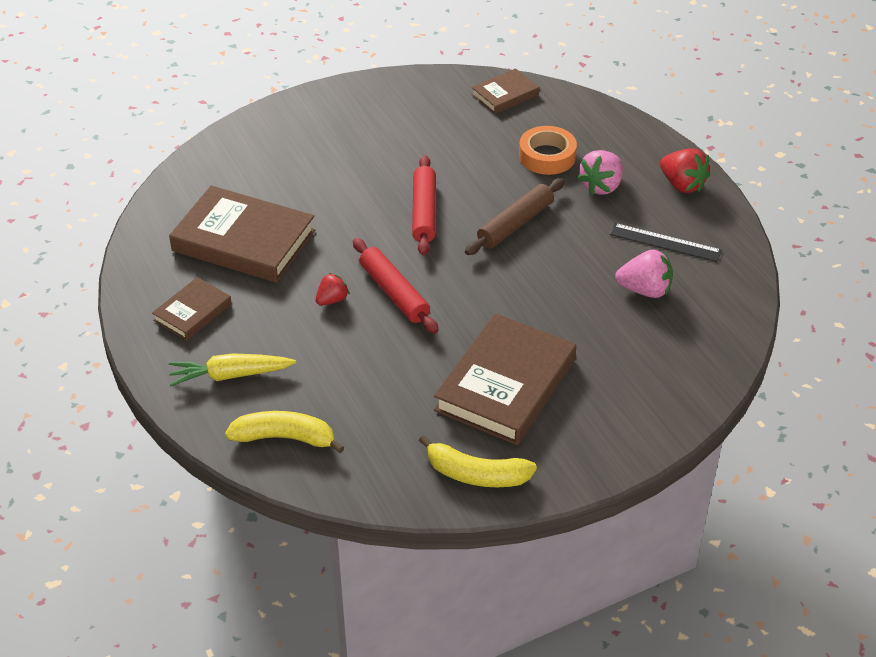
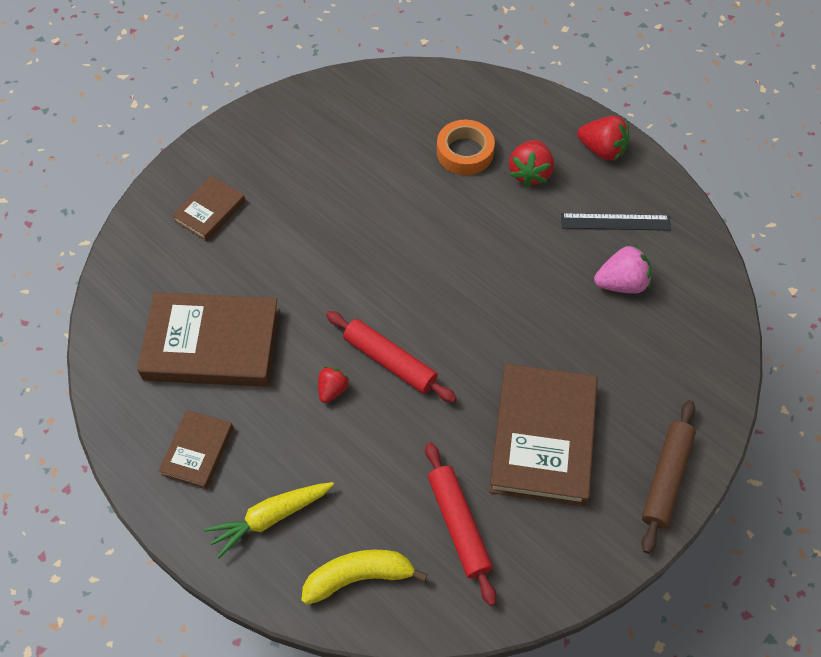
camera: 20 degrees left, 15 degrees up
red rolling pin [412,155,436,256] -> red rolling pin moved to [425,442,497,606]
yellow banana [419,435,537,487] -> none
brown rolling pin [465,178,565,255] -> brown rolling pin moved to [642,400,696,554]
brown book [472,68,539,114] -> brown book moved to [172,176,245,241]
pink strawberry [577,150,623,195] -> red strawberry [509,140,554,187]

